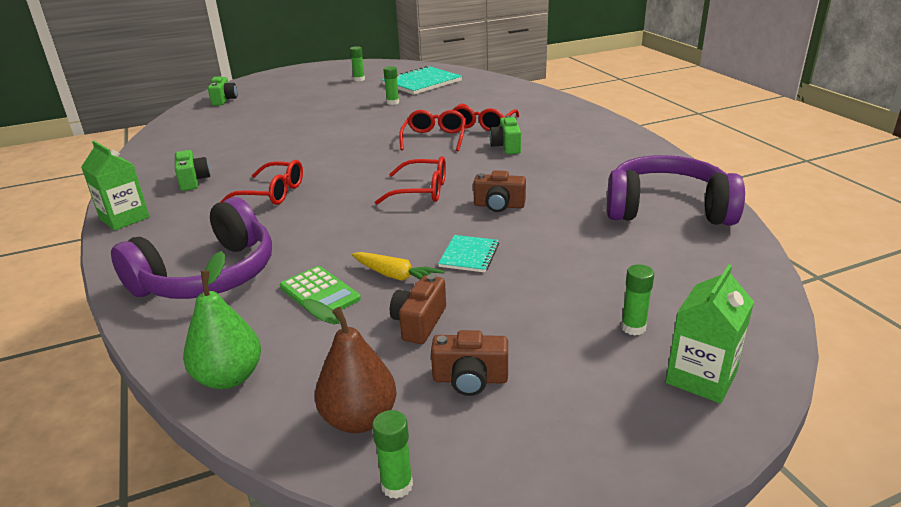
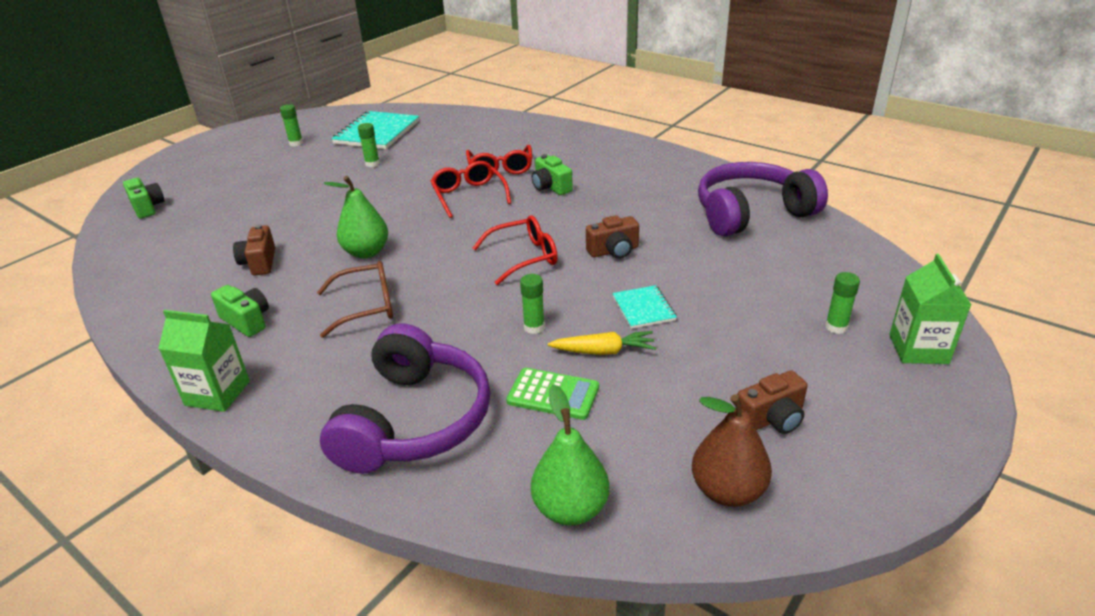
camera: 30 degrees left, 5 degrees up
red glasses [220,160,303,205] -> brown glasses [317,261,393,338]
green glue stick [372,410,413,499] -> green glue stick moved to [520,274,545,334]
brown camera [390,274,446,344] -> brown camera moved to [233,224,275,276]
none -> green pear [324,176,388,258]

